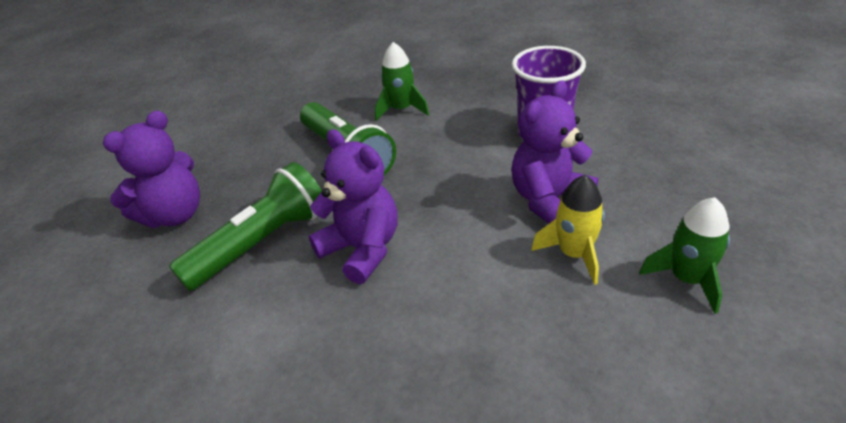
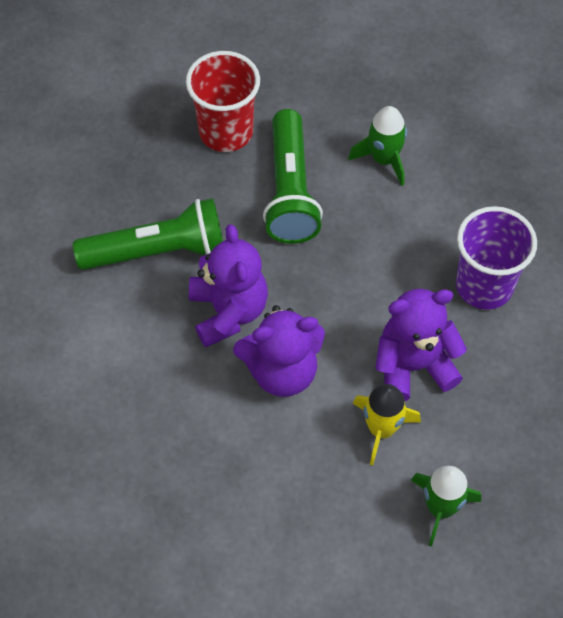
camera: 30 degrees right, 20 degrees up
purple teddy bear [103,110,200,228] -> purple teddy bear moved to [233,305,325,397]
none -> red cup [186,51,260,152]

